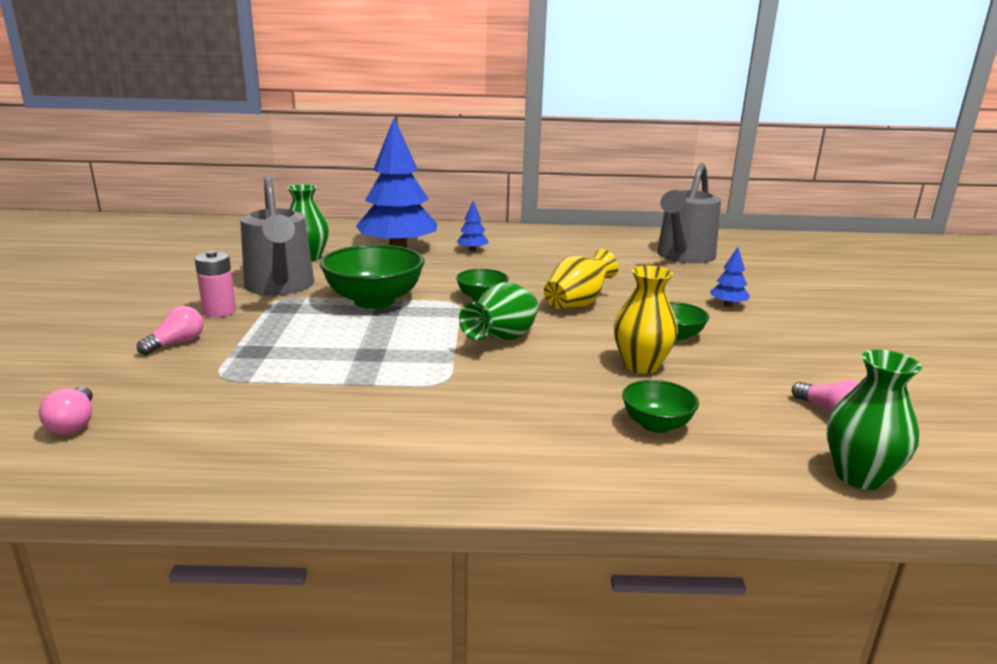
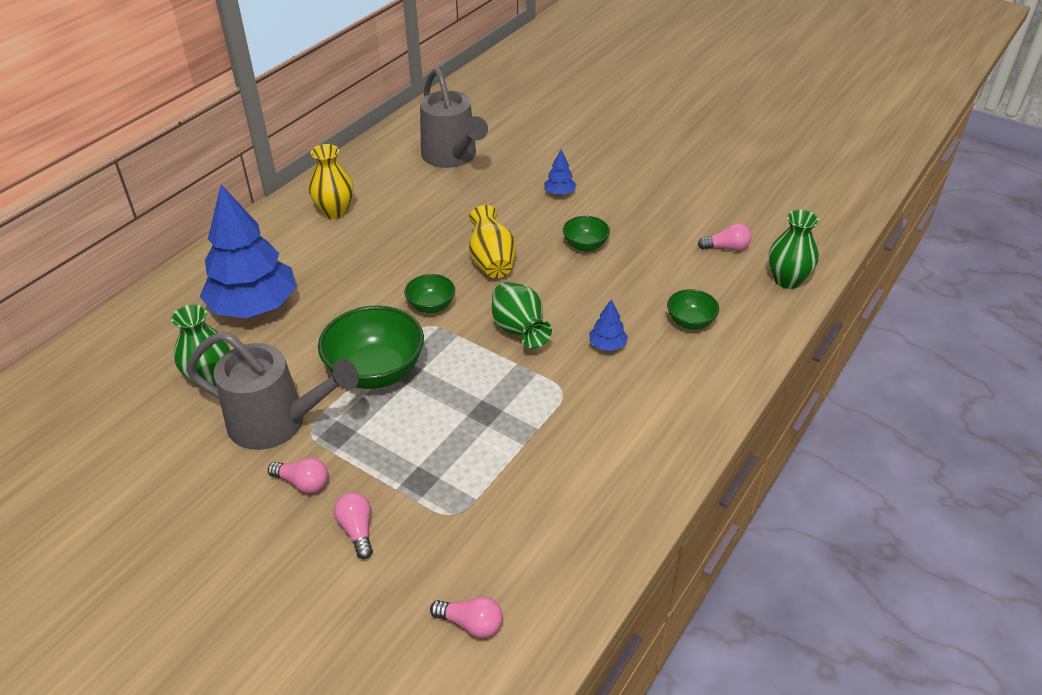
camera: 55 degrees left, 20 degrees up
pink battery [195,251,236,317] -> pink light bulb [268,458,328,493]
blue tree [456,201,488,252] -> blue tree moved to [589,299,628,351]
yellow vase [614,265,678,374] -> yellow vase moved to [309,144,354,219]

